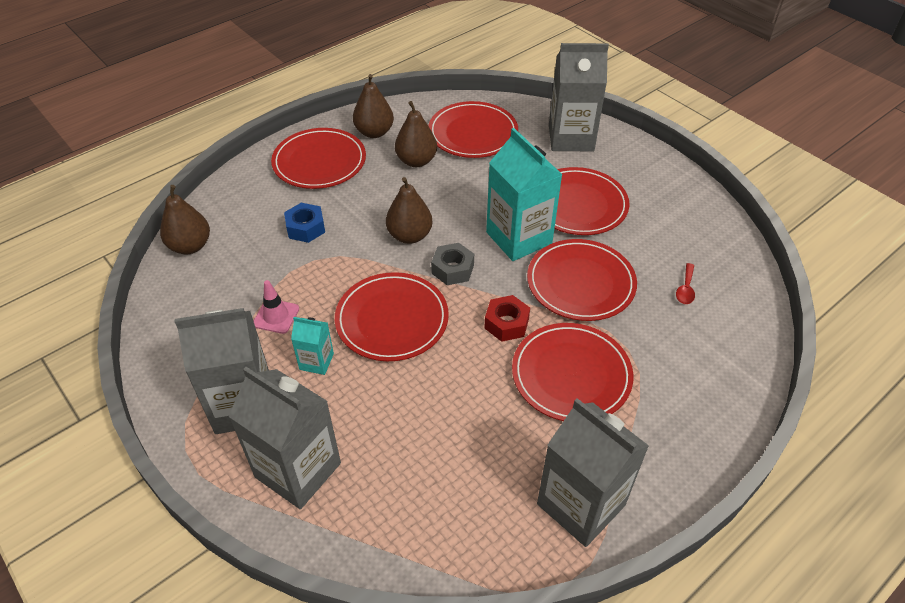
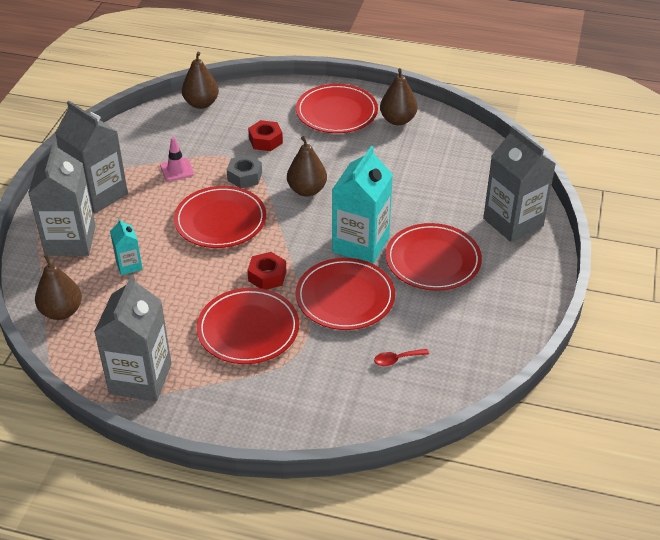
camera: 55 degrees right, 5 degrees down
blue nut [284,203,325,243] -> red nut [248,120,283,151]
turquoise carton [291,317,334,375] -> turquoise carton moved to [110,218,143,275]
brown pear [395,101,437,167] -> brown pear moved to [35,255,82,320]
red plate [428,101,518,158] -> none
grey nut [431,243,474,285] -> grey nut moved to [227,155,262,188]

